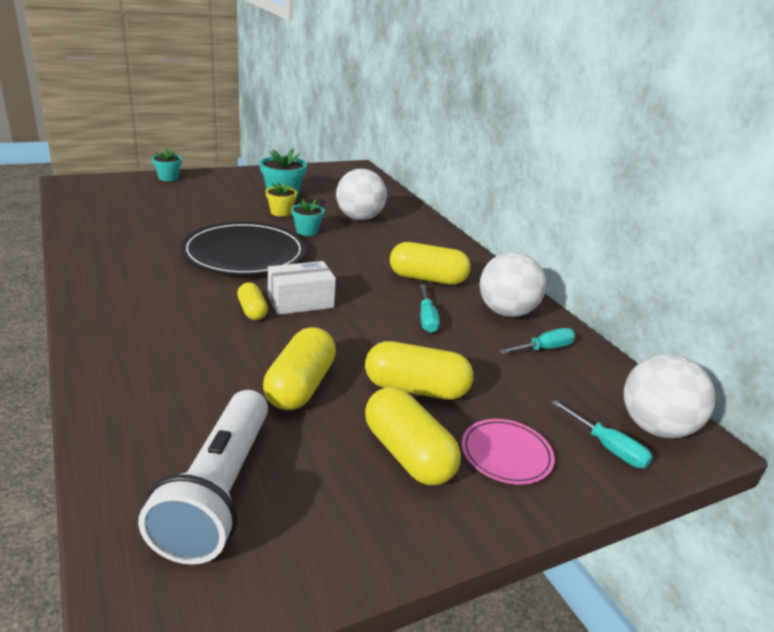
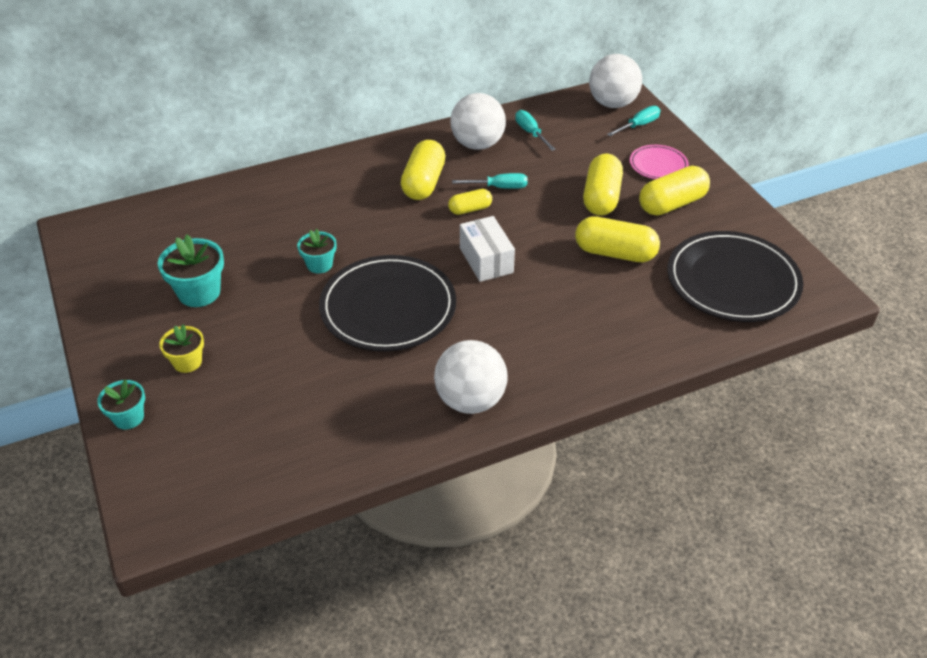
camera: 85 degrees left, 15 degrees up
white flashlight [138,390,268,565] -> black plate [668,231,803,322]
yellow capsule [237,282,268,320] -> yellow capsule moved to [448,189,492,215]
yellow flower pot [265,182,297,217] -> yellow flower pot moved to [159,324,204,373]
white ball [336,169,387,220] -> white ball moved to [434,340,507,414]

